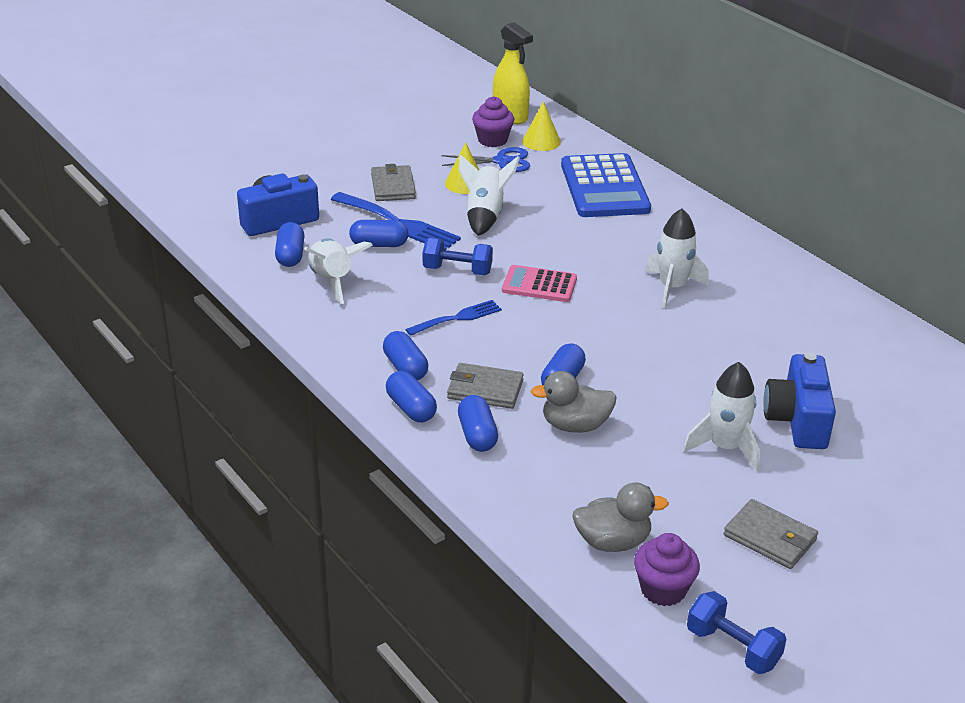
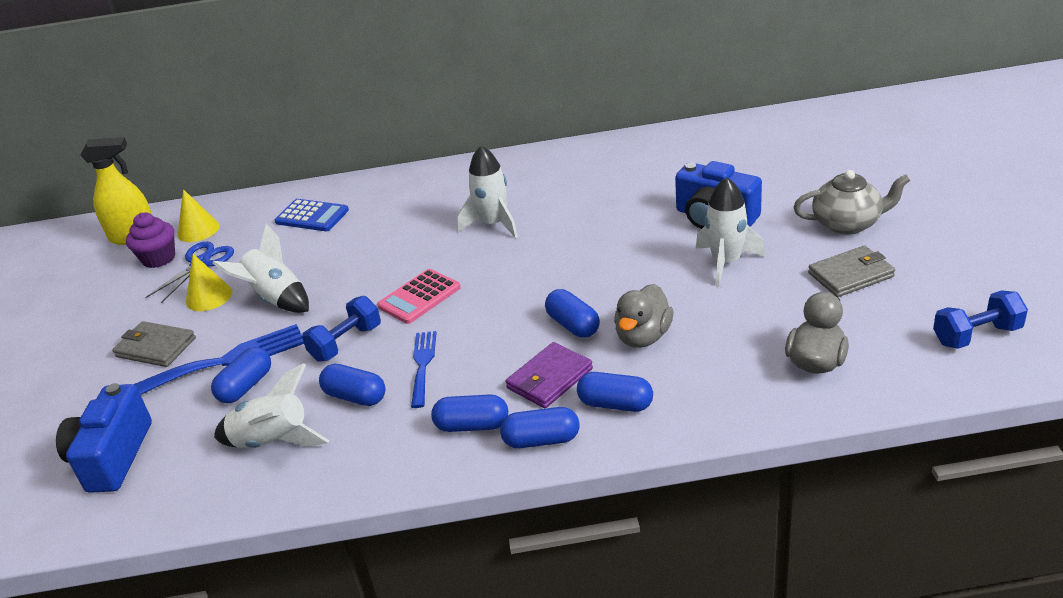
camera: 55 degrees left, 0 degrees up
blue capsule [275,222,305,267] -> blue capsule moved to [319,364,386,406]
grey wallet [447,363,524,409] -> purple wallet [506,342,593,408]
blue calculator [561,153,651,217] -> blue calculator [275,199,349,231], size x0.57
purple cupcake [634,533,700,606] -> none
none -> grey teapot [794,170,910,235]

